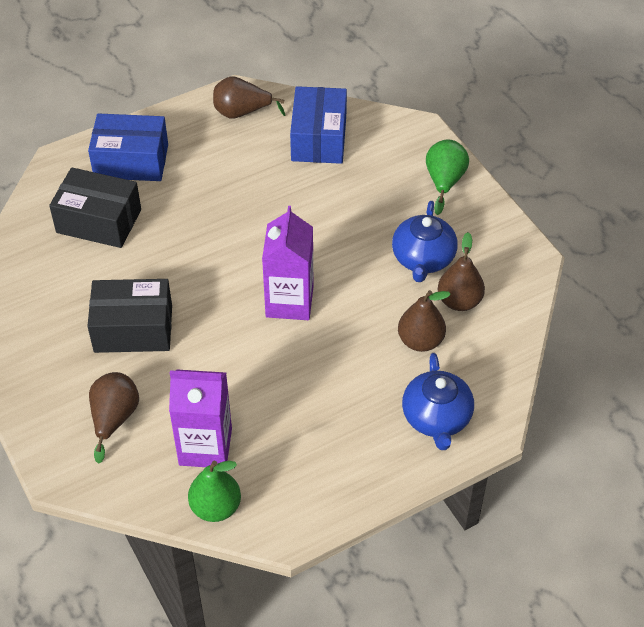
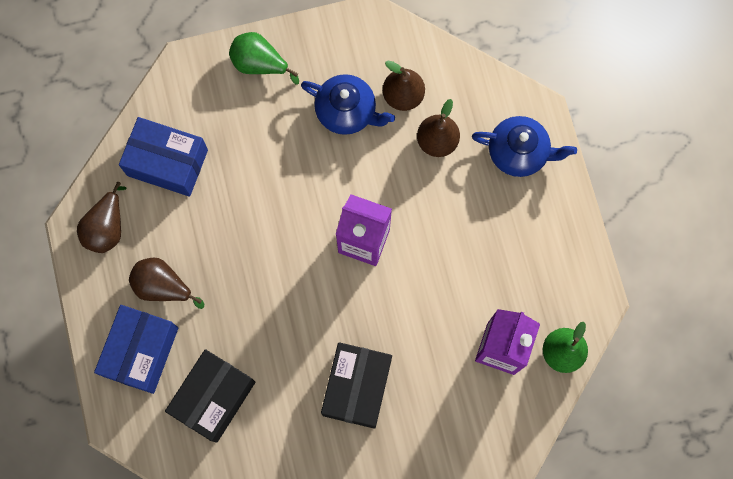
camera: 75 degrees left, 25 degrees up
brown pear [89,372,139,464] -> brown pear moved to [129,258,204,309]

